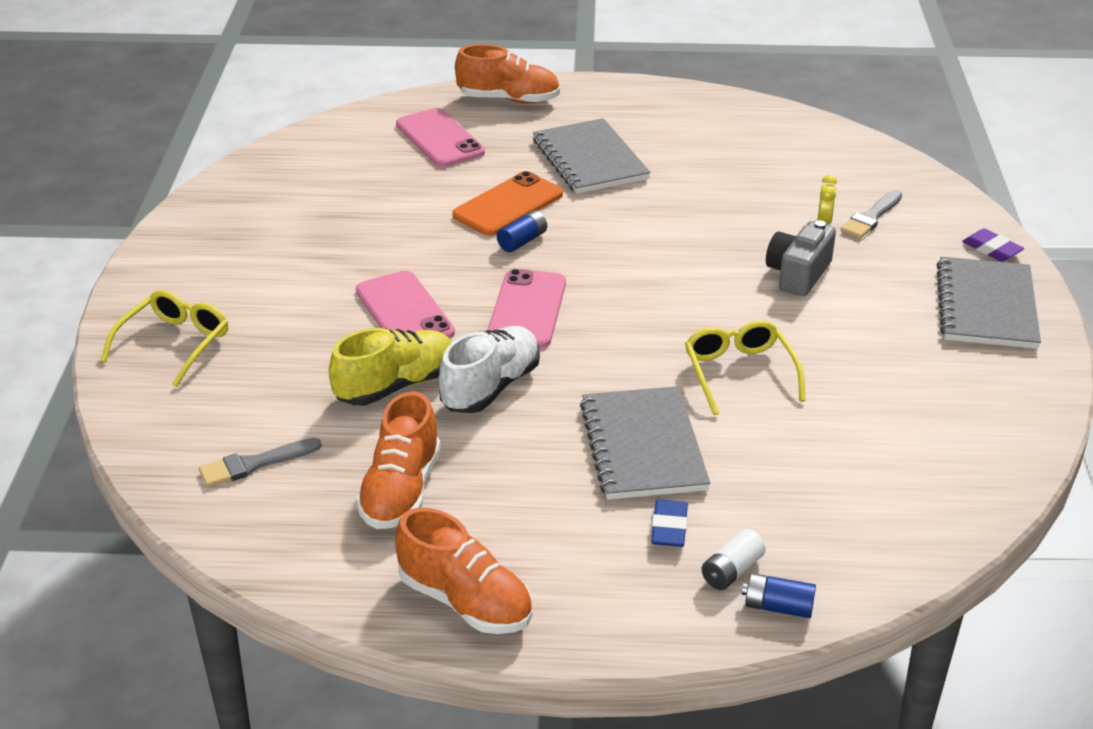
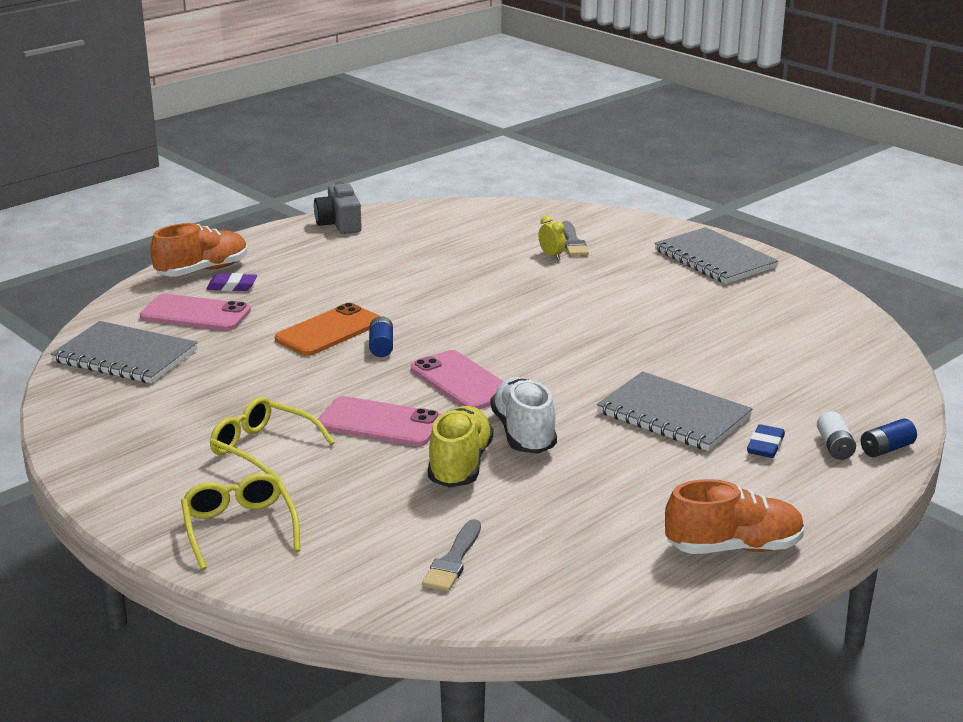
camera: 45 degrees left, 10 degrees down
orange shoe [356,391,440,529] -> none
orange phone [452,171,563,236] -> orange phone turned 45 degrees clockwise [275,303,379,356]
grey notebook [533,118,650,194] -> grey notebook moved to [50,321,198,383]
blue eraser [651,500,688,547] -> blue eraser turned 60 degrees clockwise [747,424,785,458]
yellow glasses [685,320,806,415] -> yellow glasses moved to [210,397,335,481]
grey camera [766,220,836,296] -> grey camera moved to [314,181,362,234]
purple eraser [962,228,1024,262] -> purple eraser moved to [206,273,257,291]

